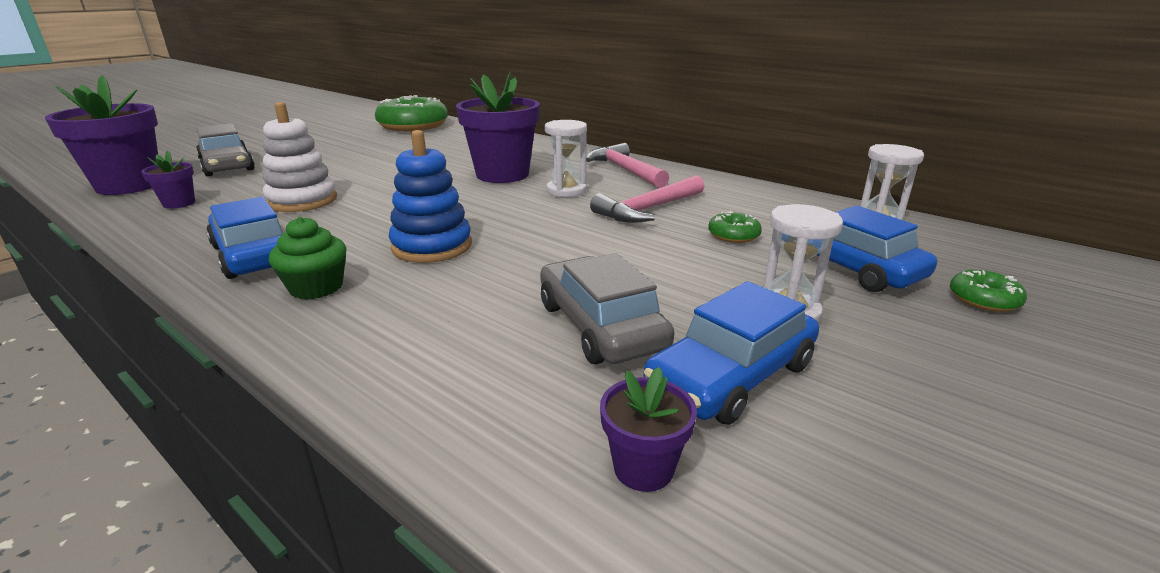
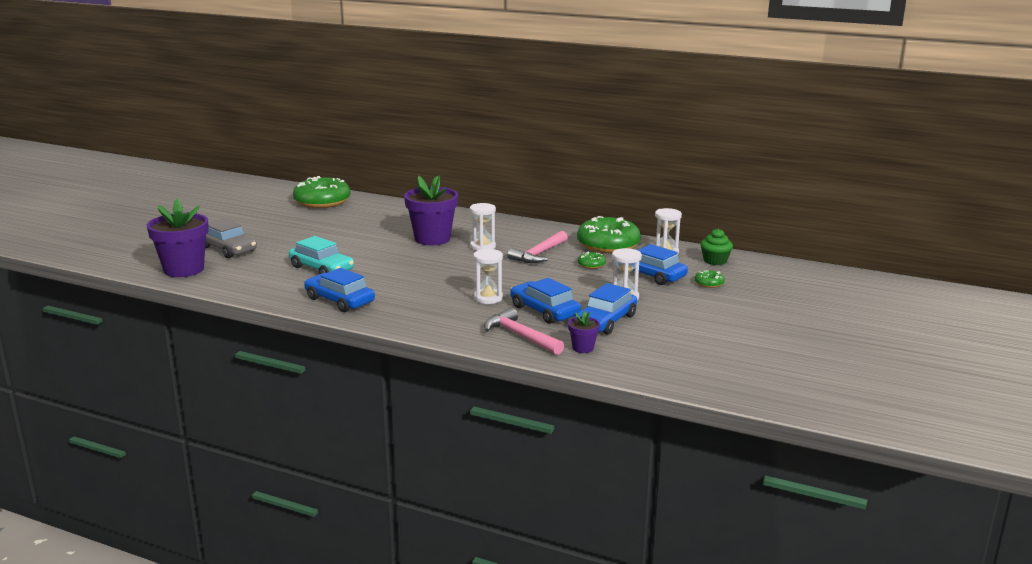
camera: 15 degrees left, 5 degrees down
purple flower pot [141,150,195,209] -> none
white stacking toy [263,102,337,212] -> turquoise car [289,236,354,274]
green cupcake [269,217,346,299] -> green cupcake moved to [700,229,733,265]
blue stacking toy [389,130,472,263] -> none
grey car [540,253,674,364] -> blue car [510,278,581,324]
pink hammer [586,143,669,188] -> pink hammer moved to [484,308,564,355]
none -> white hourglass [473,249,503,304]
none -> green donut [577,216,641,253]

